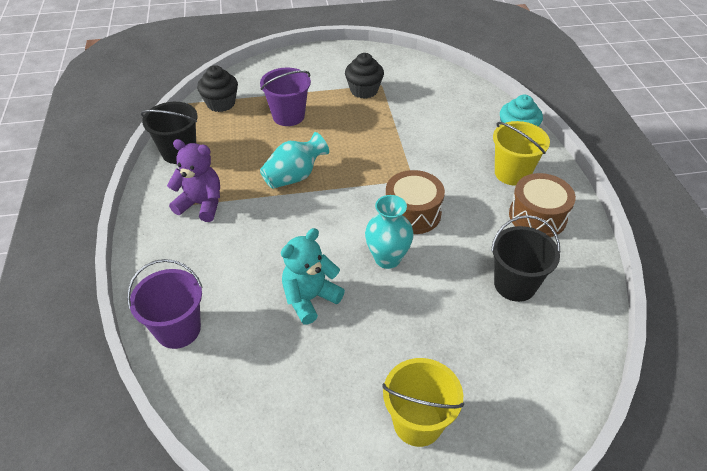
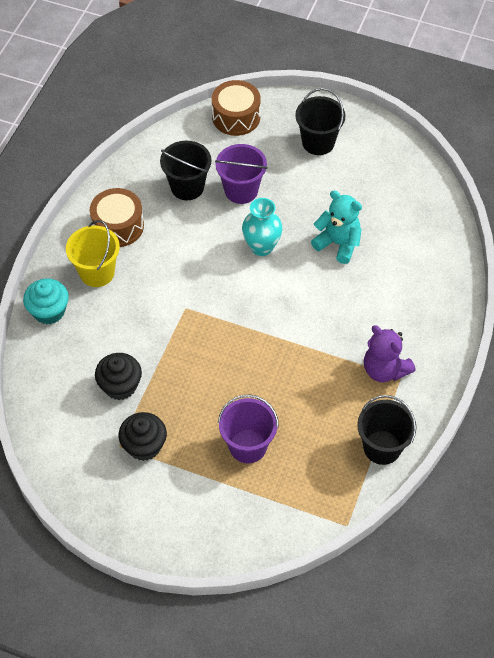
camera: 150 degrees left, 10 degrees up
purple bucket [127,259,203,349] -> purple bucket moved to [215,144,268,204]
black cupcake [197,65,238,112] -> black cupcake moved to [95,353,142,400]
turquoise vase [260,132,329,189] -> none
turquoise teddy bear [281,228,345,325] -> turquoise teddy bear turned 135 degrees counterclockwise [311,191,362,264]
yellow bucket [382,358,464,447] -> black bucket [295,88,345,155]
brown drum [386,170,445,234] -> brown drum moved to [212,80,261,136]

